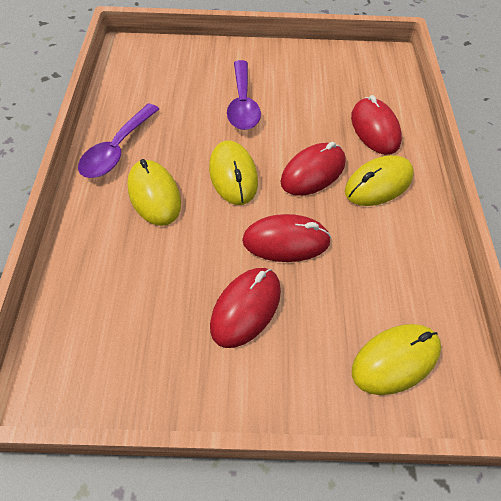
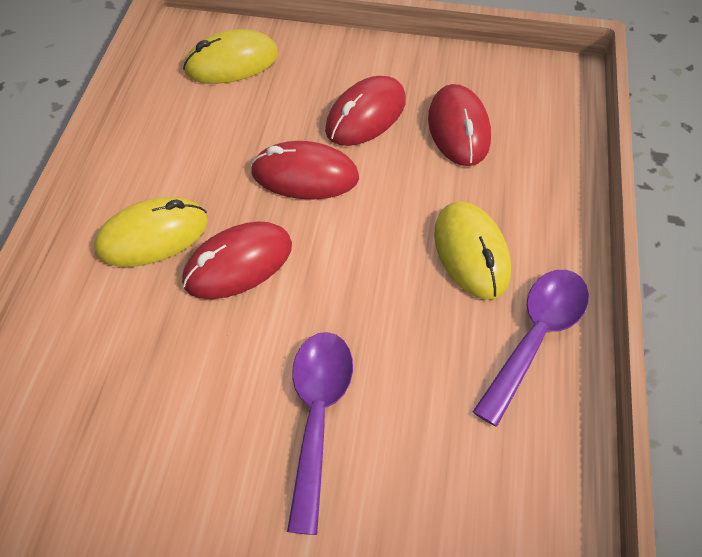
camera: 170 degrees left, 0 degrees up
yellow mouse [209,141,258,205] -> none
red mouse [351,95,402,155] -> red mouse moved to [428,84,491,166]

